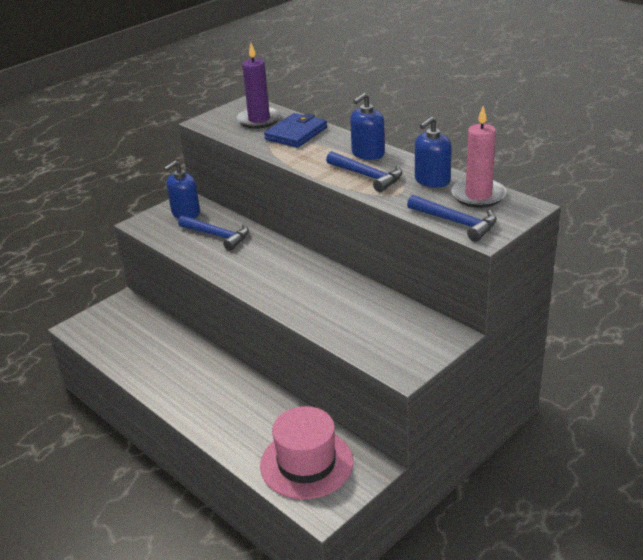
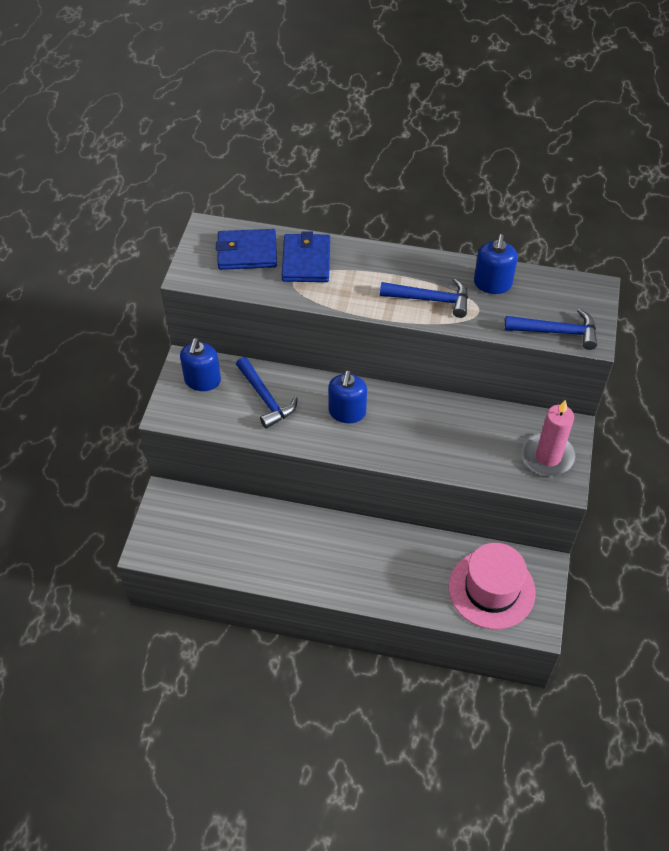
camera: 35 degrees left, 20 degrees up
blue hammer [178,215,249,251] -> blue hammer turned 60 degrees clockwise [236,357,298,429]
purple candle [236,43,281,129] -> blue wallet [216,229,277,270]
blue soap dispenser [350,93,385,160] -> blue soap dispenser moved to [328,370,367,423]
pink candle [451,106,507,208] -> pink candle moved to [522,400,576,477]

